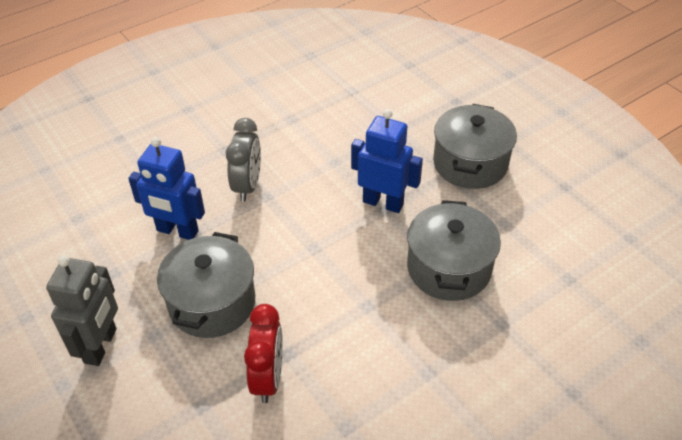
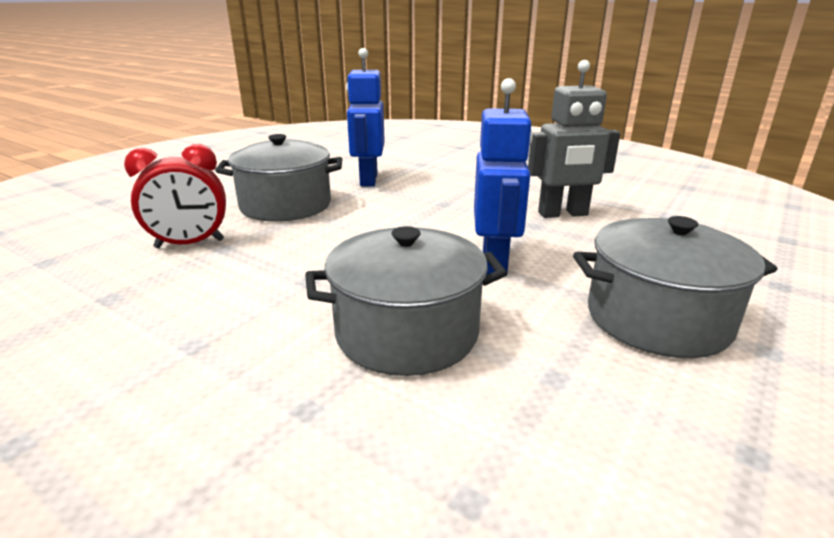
camera: 70 degrees right, 20 degrees down
grey robot [46,255,118,366] -> grey robot moved to [528,60,620,218]
grey clock [226,118,261,202] -> none

